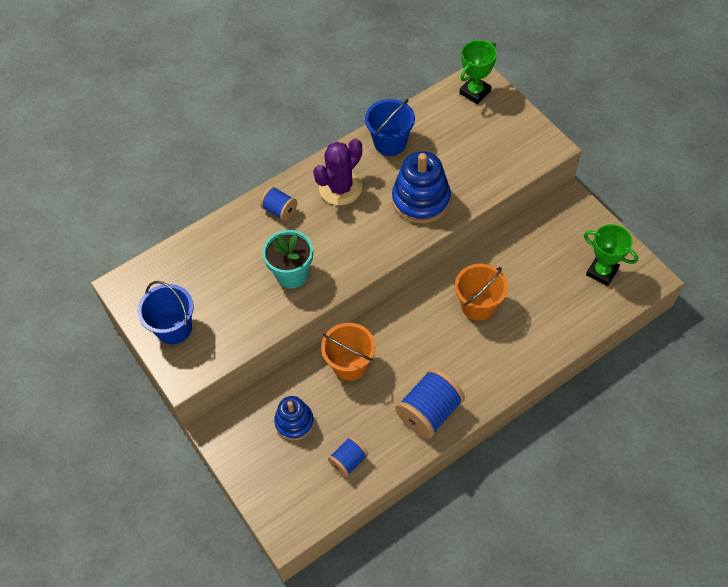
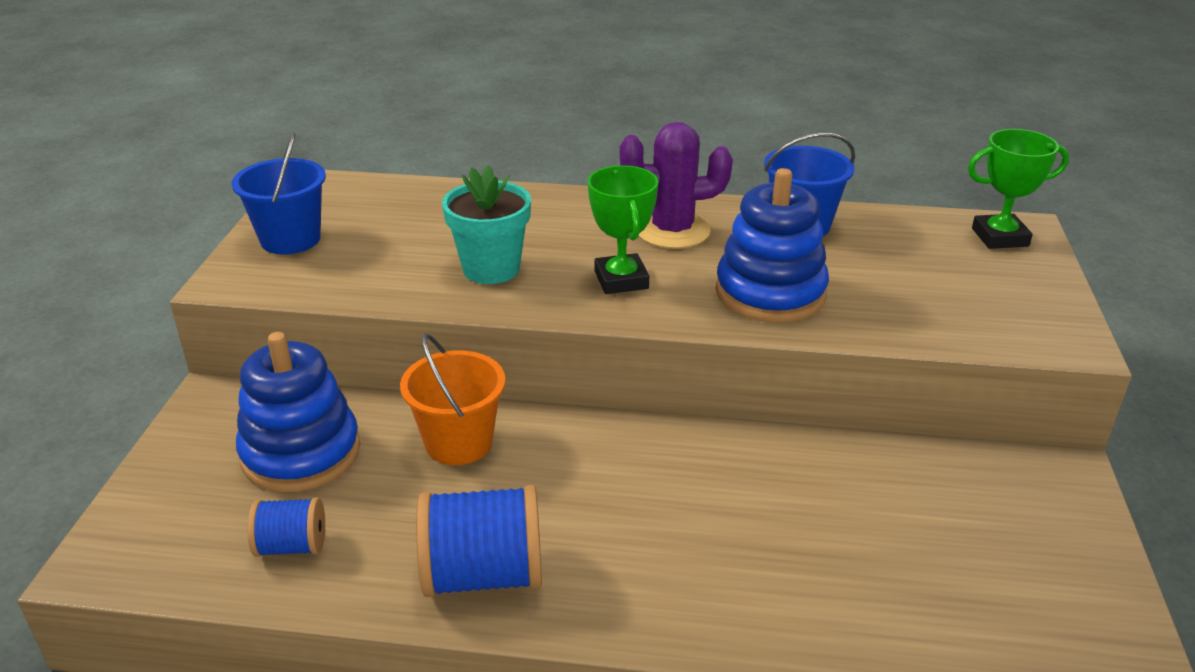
camera: 40 degrees right, 25 degrees down
blue spool [260,186,297,221] -> none
blue stacking toy [274,396,314,440] -> blue stacking toy [236,332,360,492], size x1.59
orange bucket [455,264,508,321] -> none
green trophy [584,224,638,286] -> green trophy moved to [588,165,658,294]

